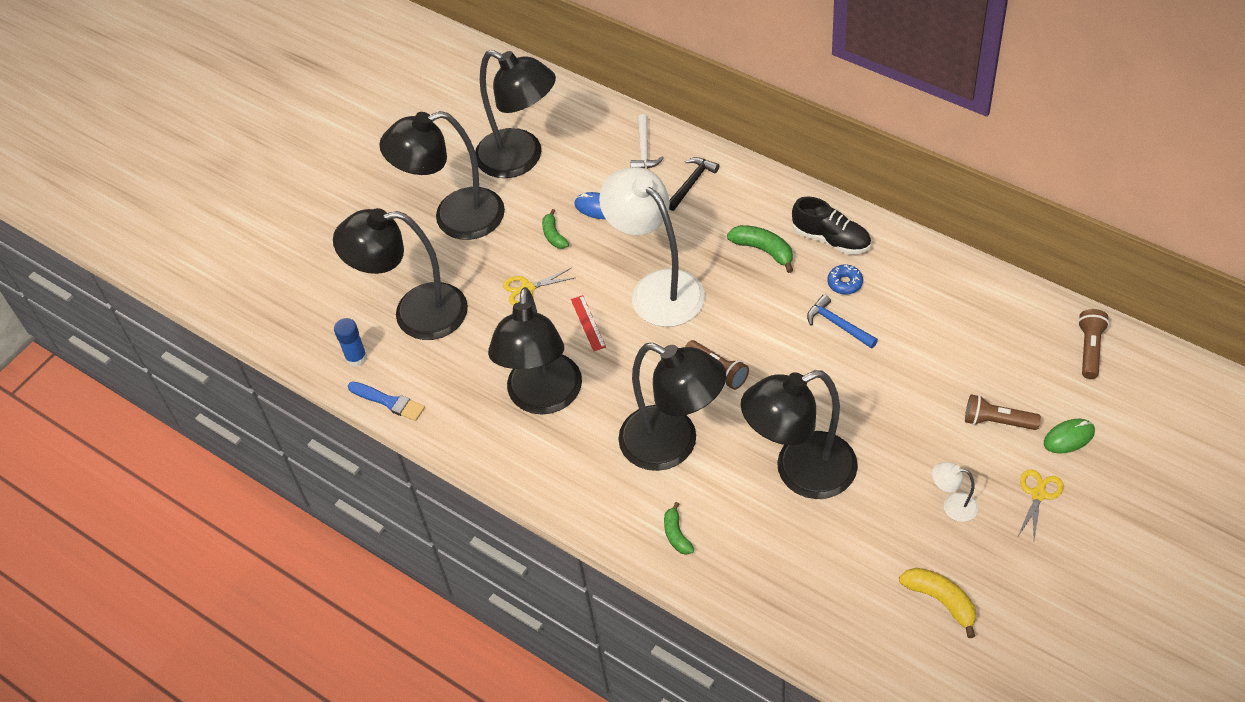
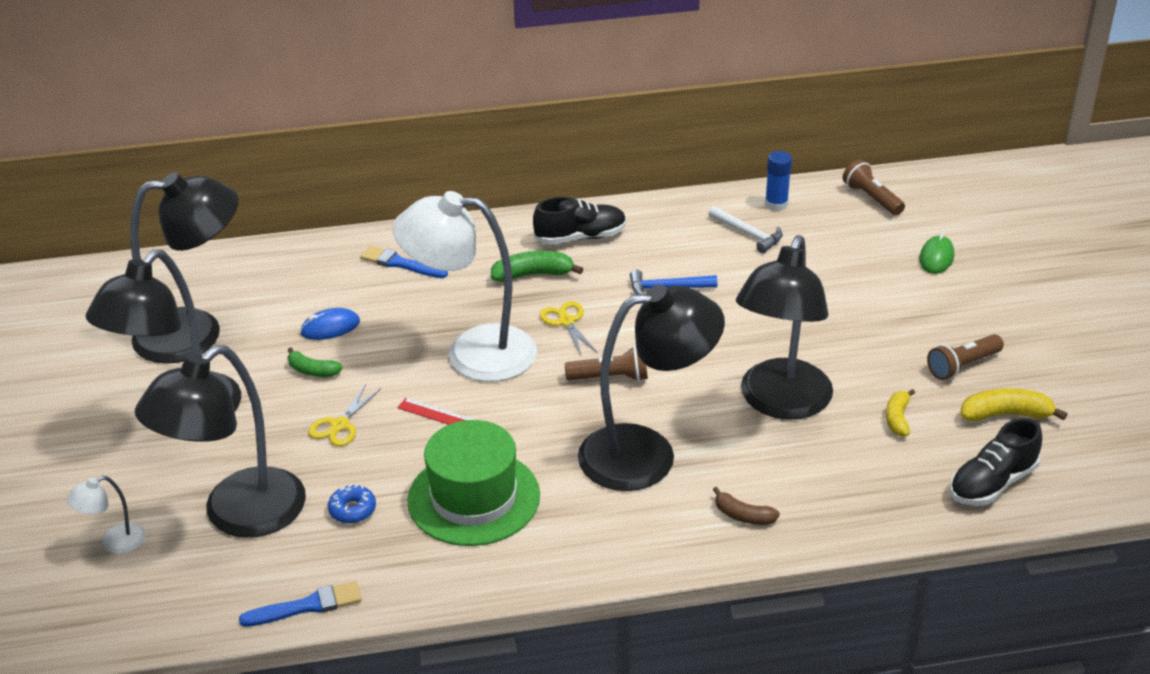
camera: 50 degrees left, 15 degrees down
blue glue stick [334,318,367,366] -> blue glue stick moved to [765,151,792,211]
black lamp [488,287,582,414] -> green hat [407,420,540,546]
white hammer [630,114,664,169] -> white hammer moved to [709,206,783,253]
green banana [664,502,694,555] -> brown banana [713,487,780,525]
black hammer [669,157,719,211] -> blue brush [360,246,448,278]
blue donut [827,264,863,295] -> blue donut moved to [328,485,376,523]
white lamp [932,462,978,522] -> white lamp moved to [67,476,145,554]
brown flashlight [965,394,1041,430] -> brown flashlight moved to [927,334,1004,380]
yellow scissors [1018,469,1064,540] -> yellow scissors moved to [540,301,598,355]
none -> yellow banana [886,389,915,437]
none -> black shoe [950,418,1042,506]

